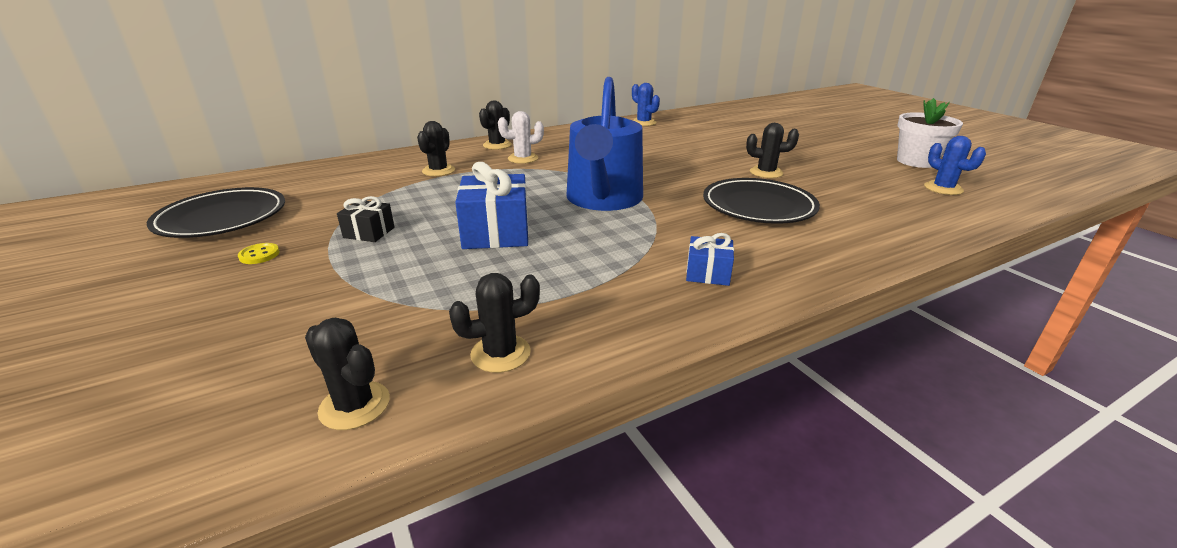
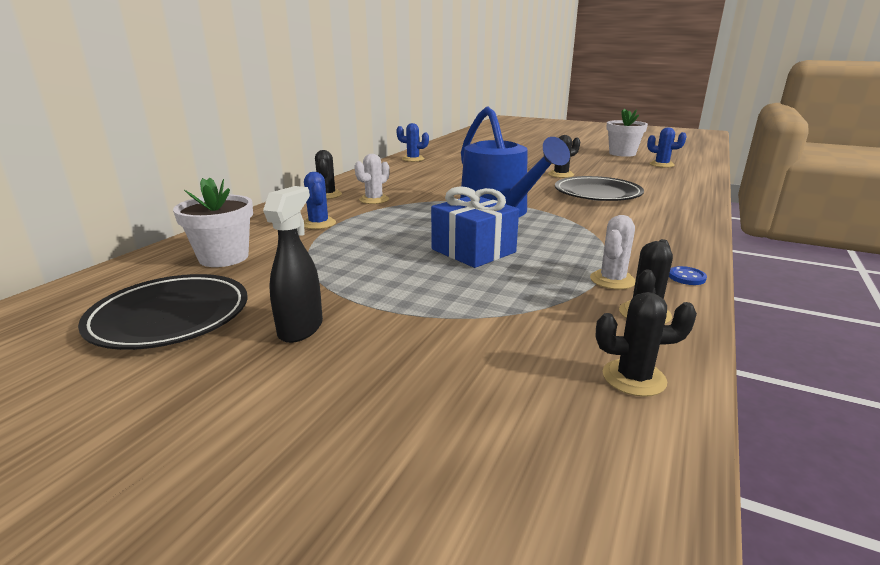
camera: 35 degrees left, 5 degrees down
yellow button [238,243,280,264] -> black spray bottle [263,186,323,343]
black gift [337,196,395,242] -> none
black cactus [417,121,455,176] -> blue cactus [304,172,336,229]
blue gift [686,233,734,286] -> none
none -> white flower pot [173,177,253,267]
none -> white cactus [590,215,636,290]
none -> blue button [669,266,707,285]

